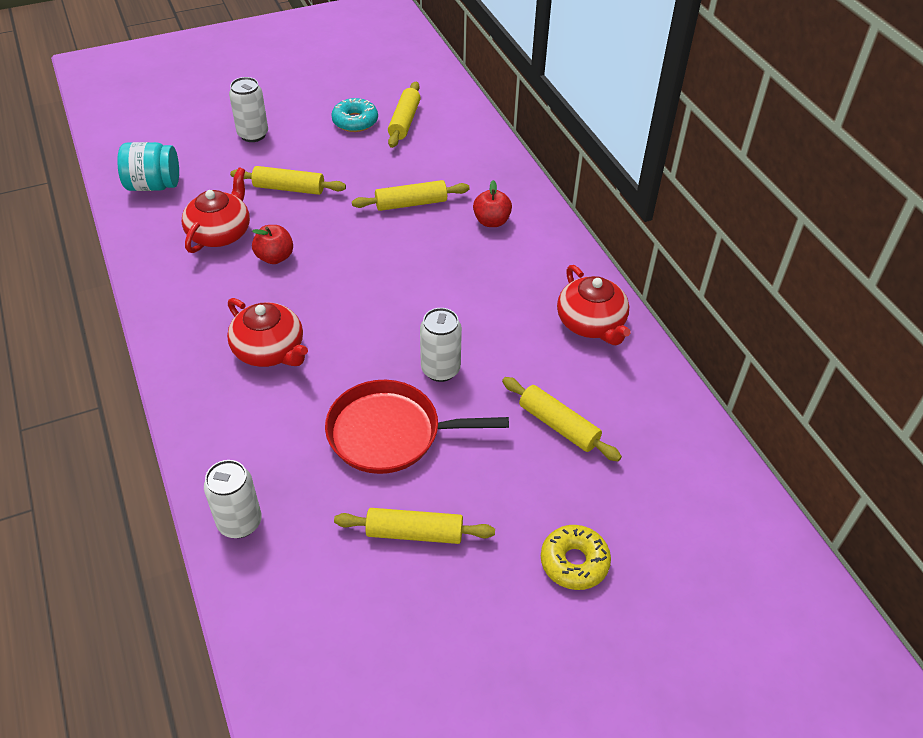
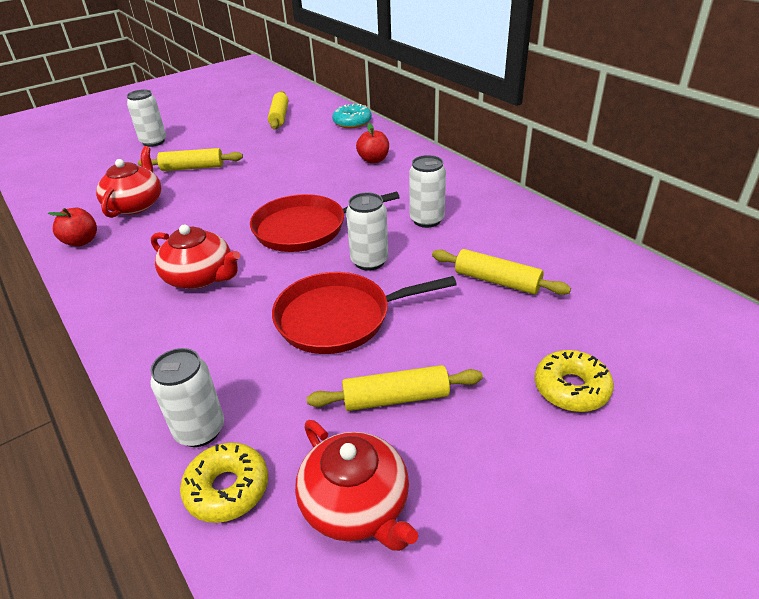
camera: 10 degrees left, 10 degrees down
turquoise jar [117,142,179,191] -> none
red apple [252,225,293,264] -> red apple moved to [48,208,97,247]
turquoise donut [331,98,378,132] -> turquoise donut moved to [332,104,372,128]
yellow rolling pin [352,180,470,211] -> none
red teapot [557,265,631,345] -> red teapot moved to [295,420,418,551]
none -> yellow donut [180,442,268,523]
none -> red pan [250,192,400,252]
none -> white can [409,155,446,228]

